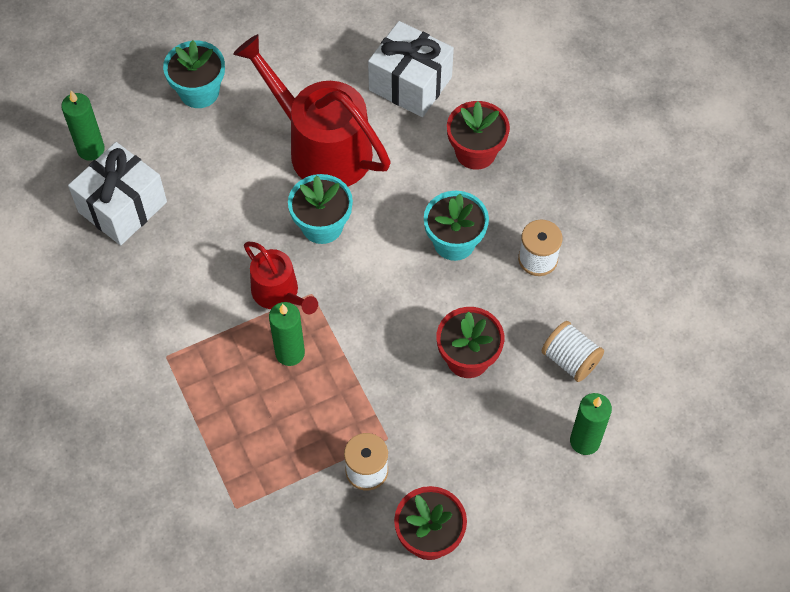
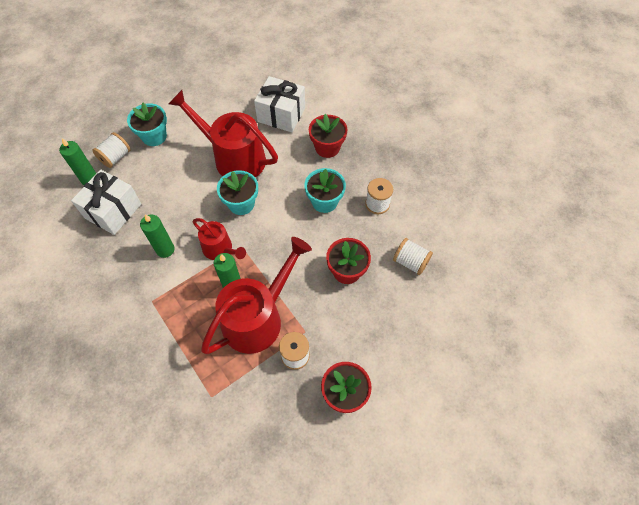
camera: 10 degrees left, 0 degrees up
green candle [570,393,612,455] -> green candle moved to [140,214,174,258]
none -> white spool [92,132,131,168]
none -> red watering can [201,237,312,354]

